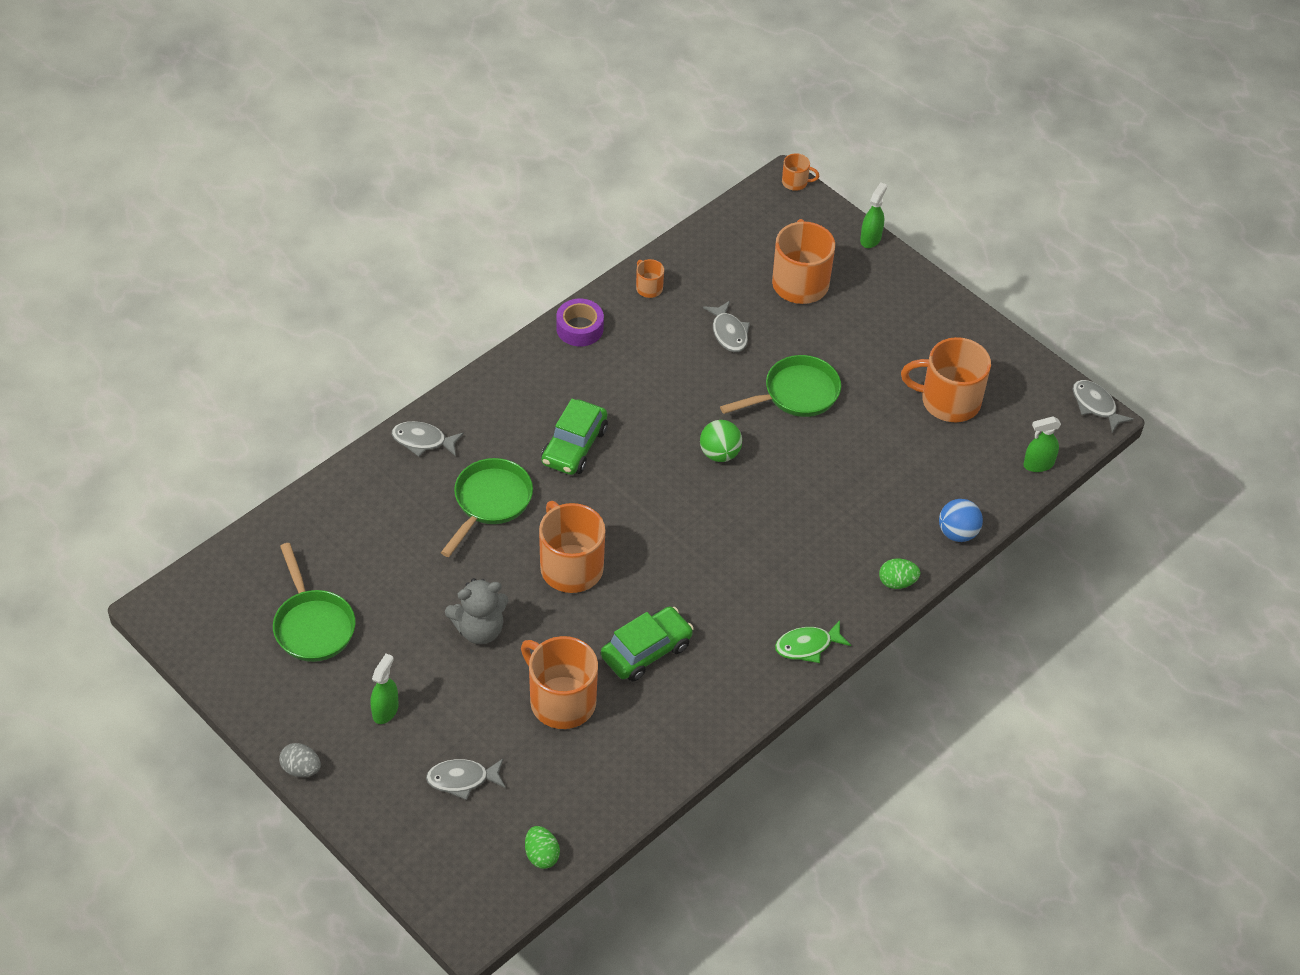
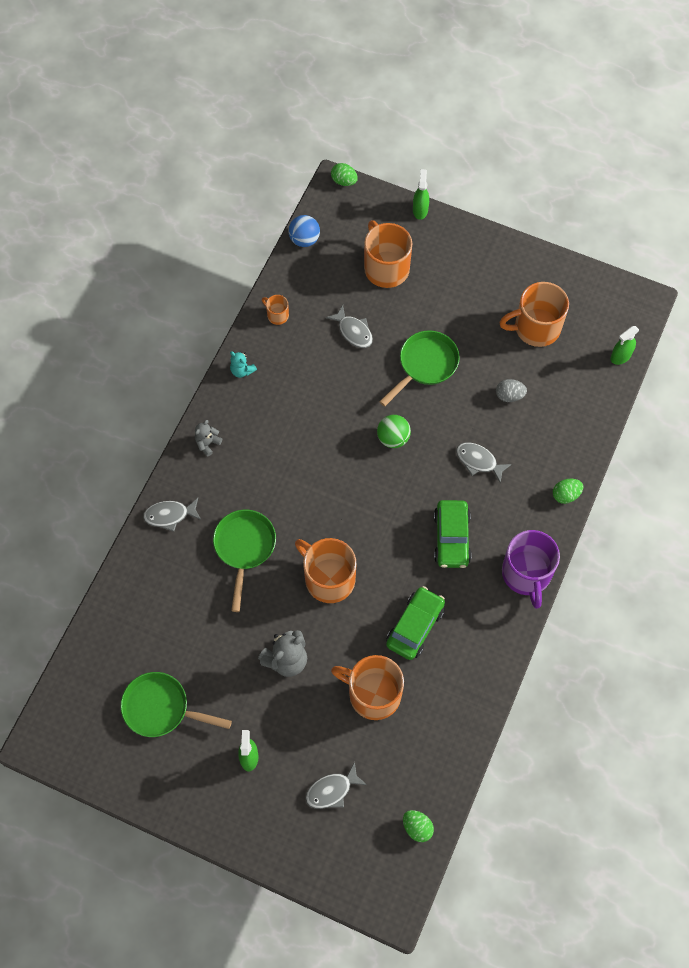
camera: 20 degrees left, 15 degrees up
green pan [273,543,356,662] -> green pan turned 150 degrees clockwise [121,672,232,737]
grey egg [279,743,321,777] -> grey egg moved to [496,379,527,402]
green car [541,399,608,475] -> green car moved to [434,500,472,568]
purple tape [556,299,604,346] -> turquoise teddy bear [230,351,257,378]
green fish [775,620,851,663] -> purple mug [502,530,560,609]
orange mug [782,153,819,191] -> green egg [331,163,358,186]
blue ball [939,499,983,542] -> blue ball moved to [288,215,320,247]
grey fish [1073,380,1134,433] -> grey fish moved to [456,443,512,483]
none -> grey teddy bear [195,420,222,457]

